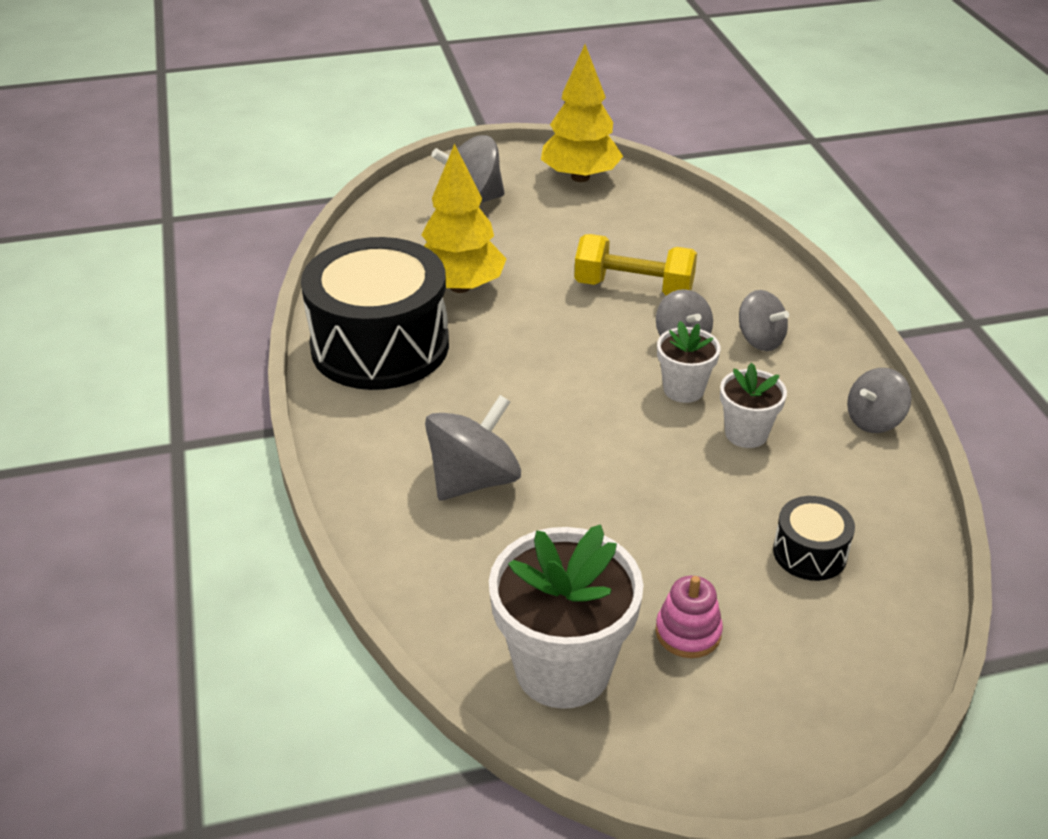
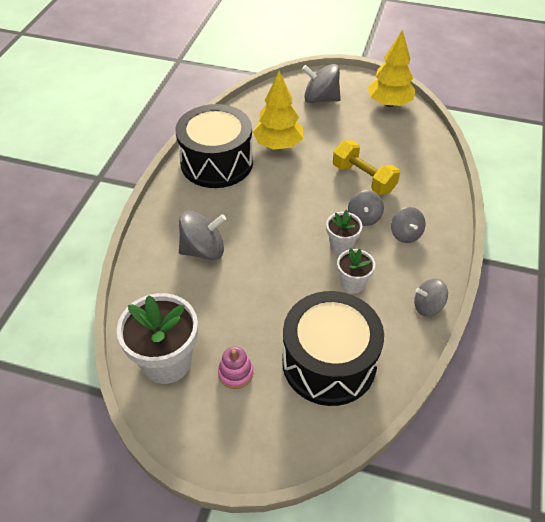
camera: 30 degrees right, 10 degrees up
black drum [773,496,855,581] -> black drum [282,291,384,406], size x2.28

